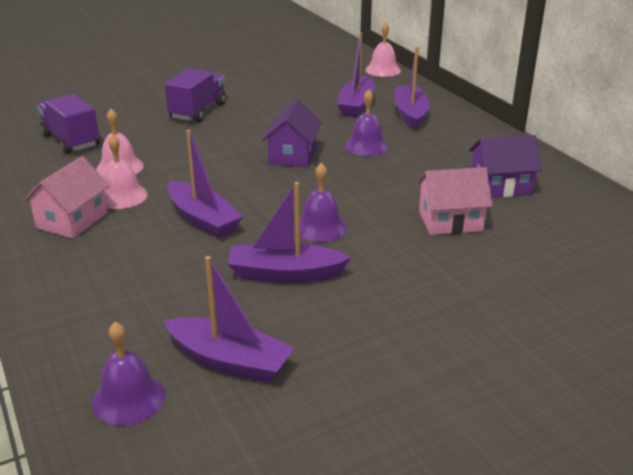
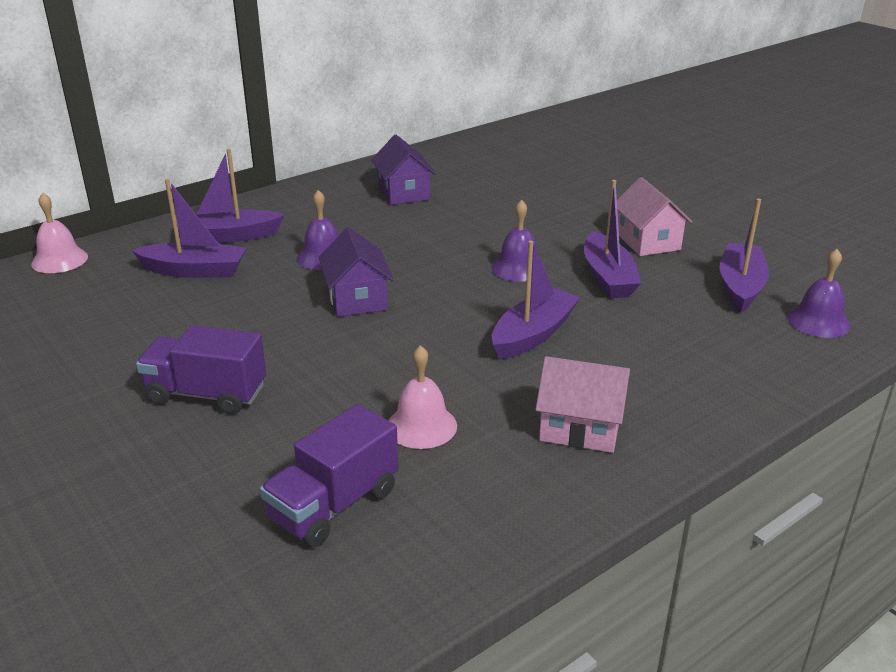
camera: 100 degrees left, 0 degrees up
pink bell [103,134,148,209] -> none
purple house [262,99,322,168] -> purple house turned 75 degrees clockwise [318,227,394,317]
pink house [417,167,493,235] -> pink house moved to [617,177,692,256]

